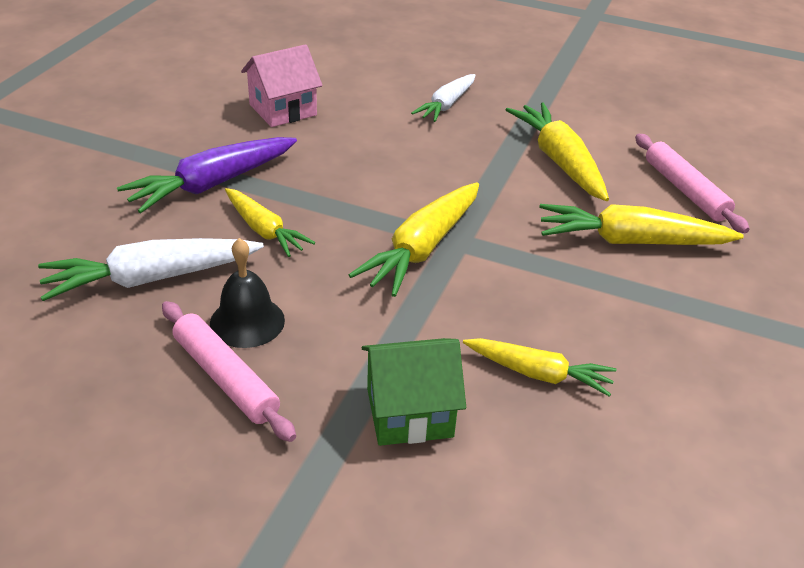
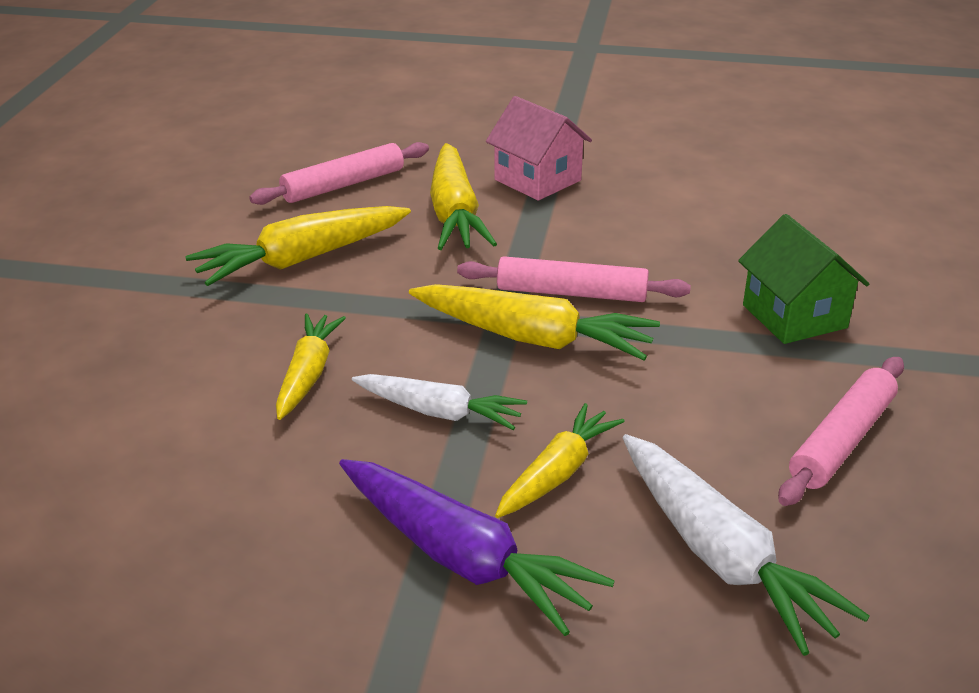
camera: 100 degrees left, 5 degrees down
black bell [210,238,285,348] -> none
pink house [241,44,323,127] -> pink house moved to [486,96,592,201]
white carrot [411,74,475,122] -> white carrot moved to [352,374,527,430]
yellow carrot [463,338,617,397] -> yellow carrot moved to [276,314,346,420]
none -> pink rolling pin [457,256,691,302]

